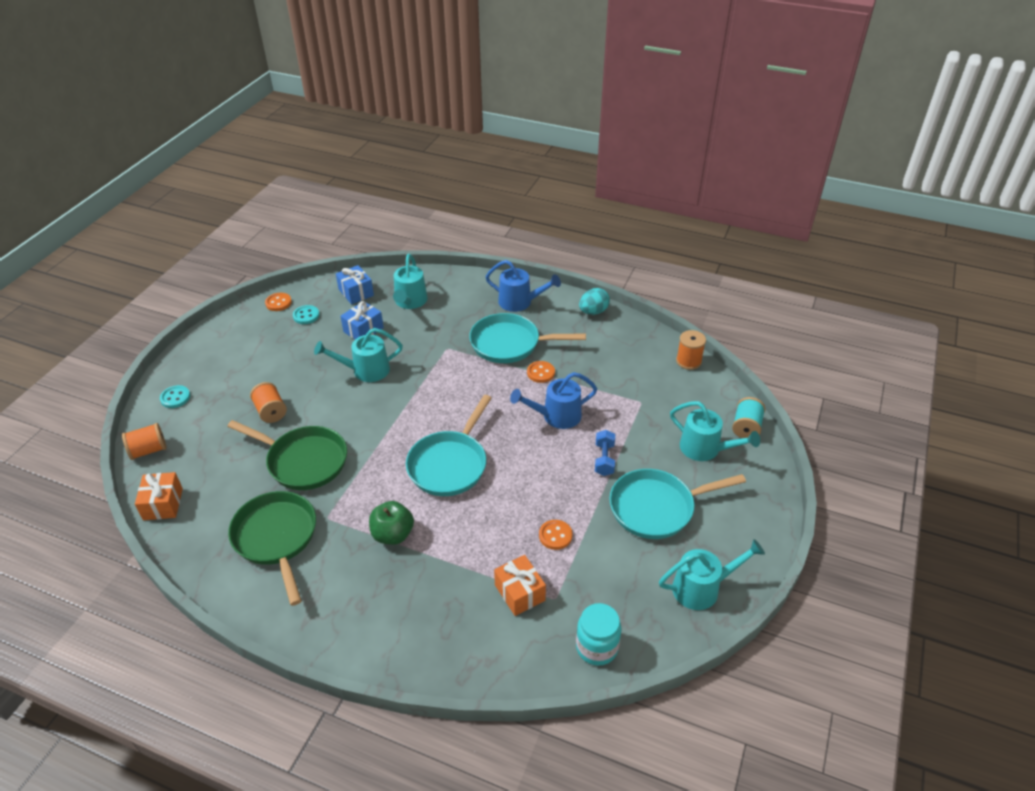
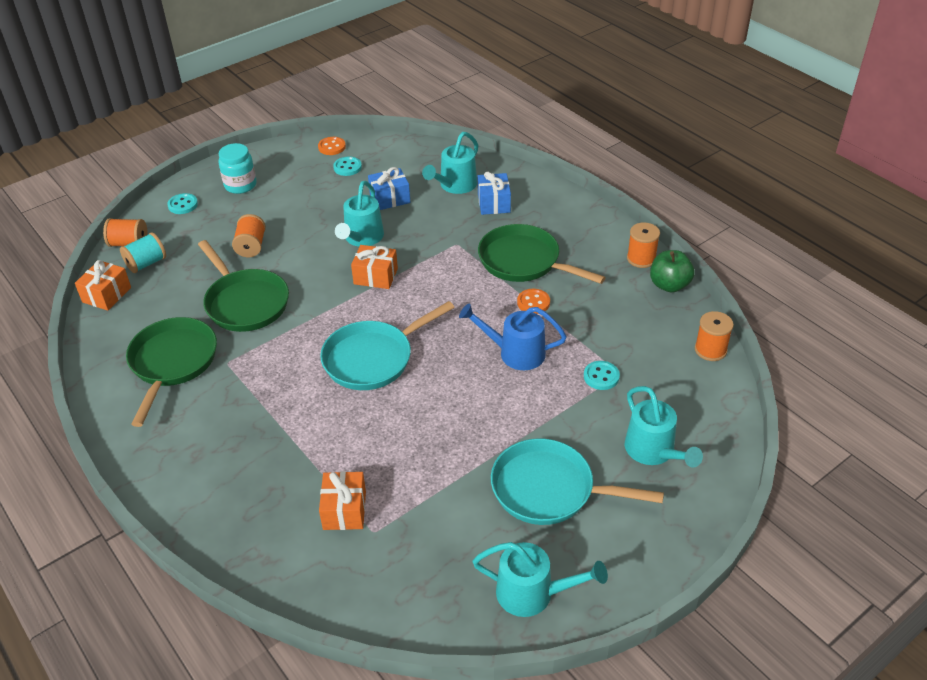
camera: 30 degrees right, 0 degrees up
turquoise watering can [314,328,403,382] -> turquoise watering can turned 90 degrees counterclockwise [335,181,384,247]
blue gift [336,265,374,304] -> blue gift moved to [478,172,511,215]
green apple [369,501,414,545] -> green apple moved to [650,250,695,292]
turquoise pan [469,313,586,363] -> green pan [478,224,606,284]
blue watering can [486,260,561,312] -> none
orange button [539,520,572,550] -> none
turquoise jar [576,603,621,666] -> turquoise jar moved to [218,143,257,194]
turquoise egg [579,288,610,315] -> orange spool [627,223,660,268]
blue dumbbell [595,430,615,476] -> none
turquoise spool [732,397,765,438] -> turquoise spool moved to [120,232,166,273]
none -> orange gift [351,245,398,289]
none -> turquoise button [584,361,620,390]

